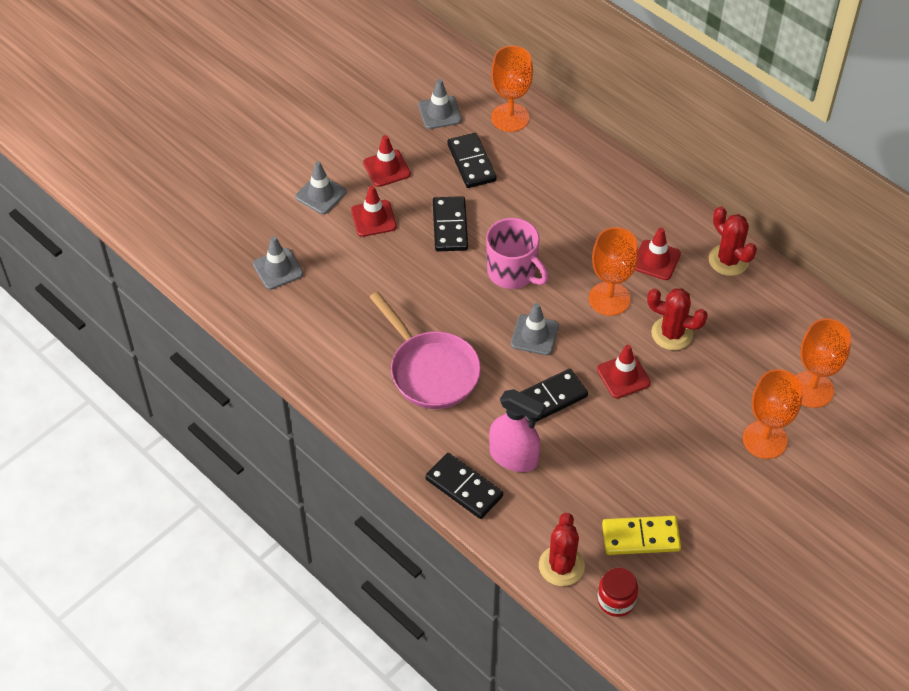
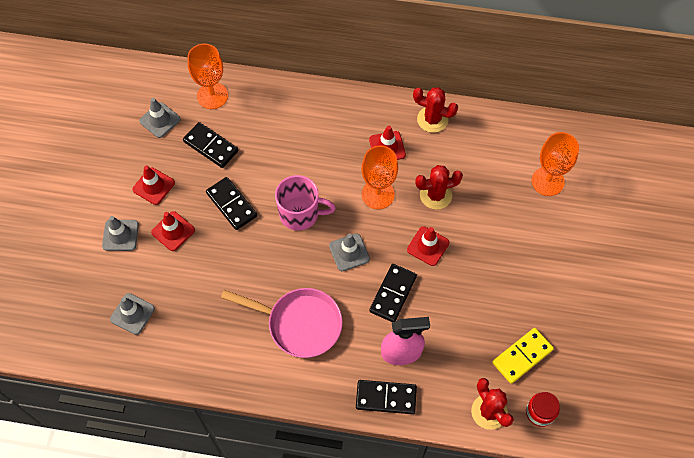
camera: 35 degrees left, 10 degrees up
orange goblet [743,369,803,459] -> none

